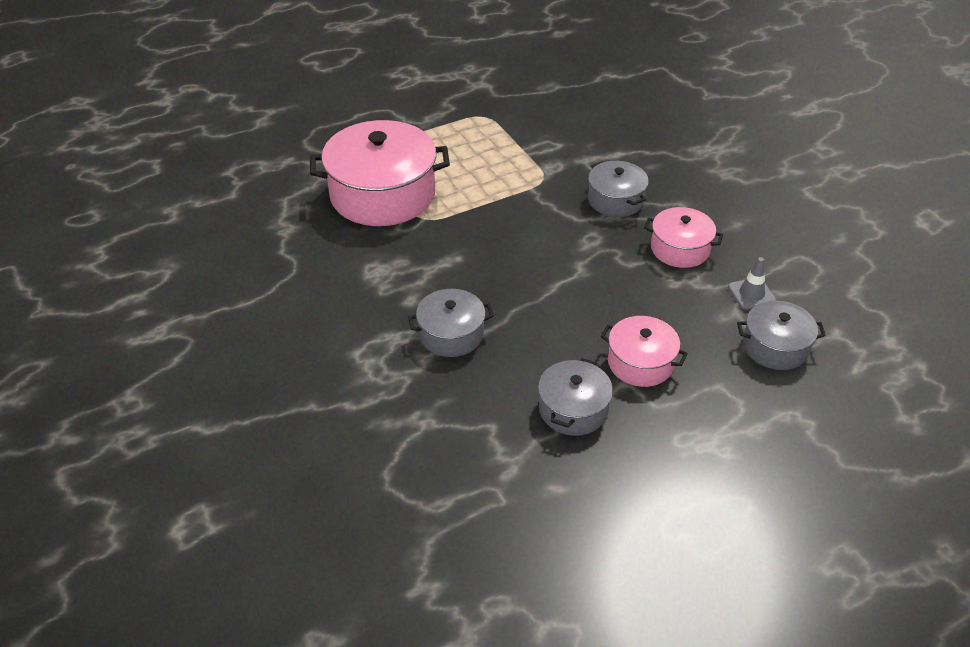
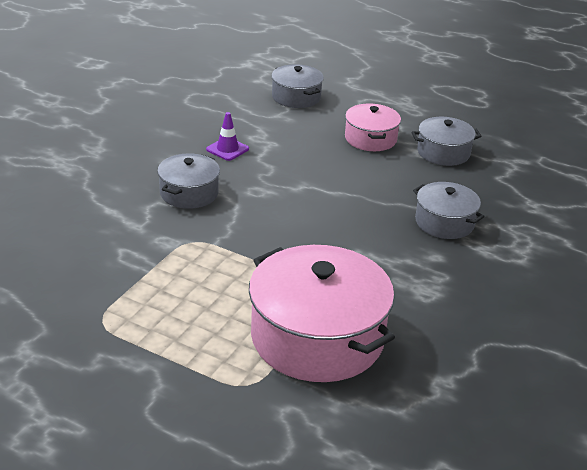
camera: 125 degrees left, 10 degrees down
pink pot [644,207,723,268] -> purple traffic cone [206,112,249,161]
grey traffic cone [728,257,776,310] -> none

